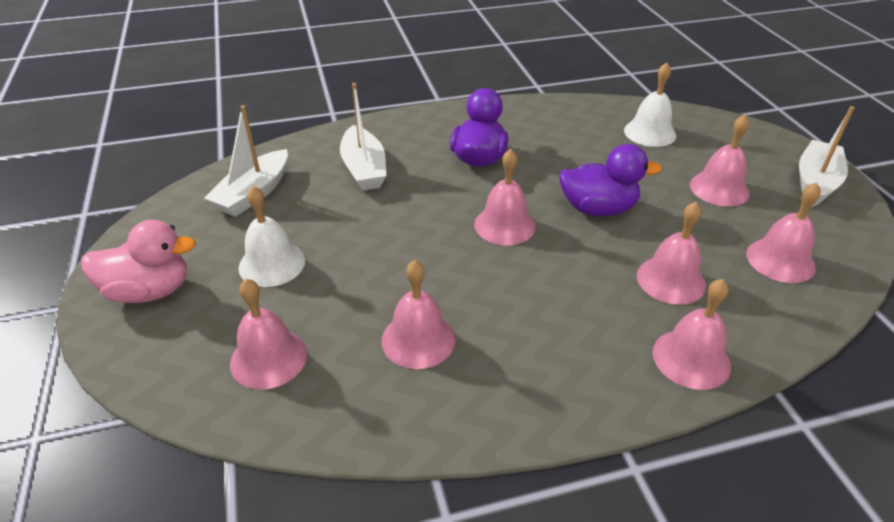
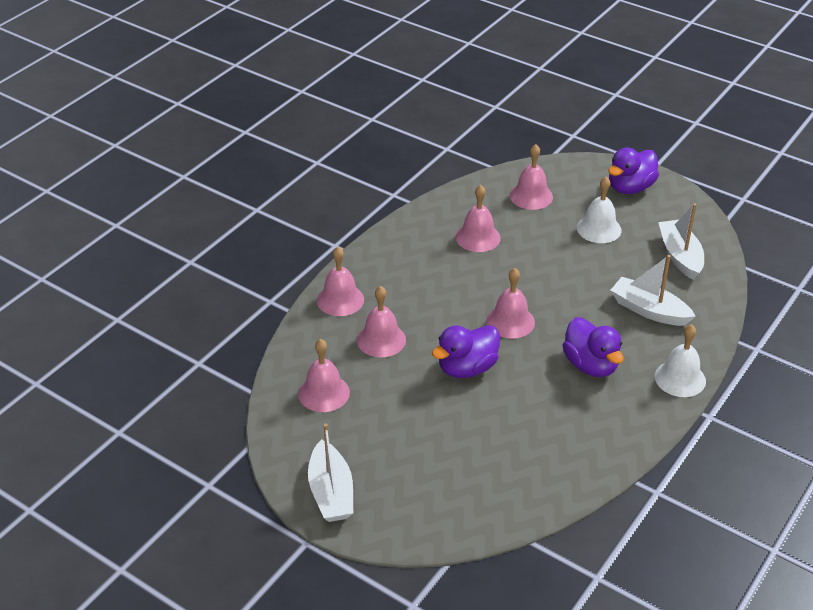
camera: 140 degrees right, 0 degrees up
pink duck [81,220,196,303] -> purple duck [609,148,659,194]
white bell [624,62,676,147] -> white bell moved to [655,324,706,397]
pink bell [690,115,750,206] -> none

